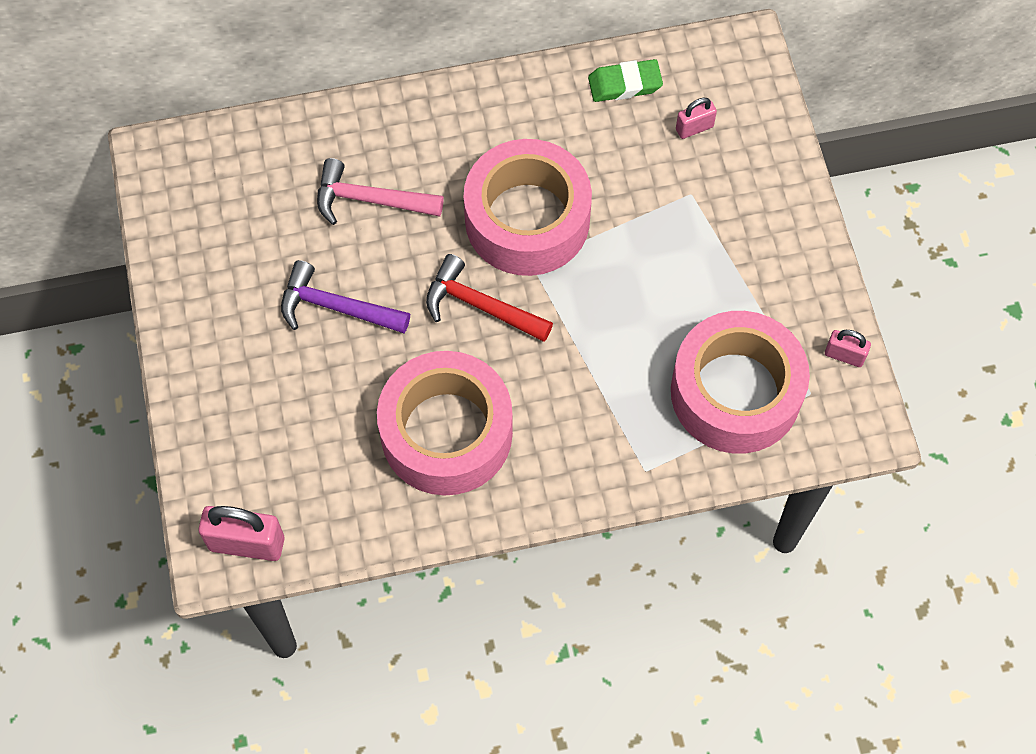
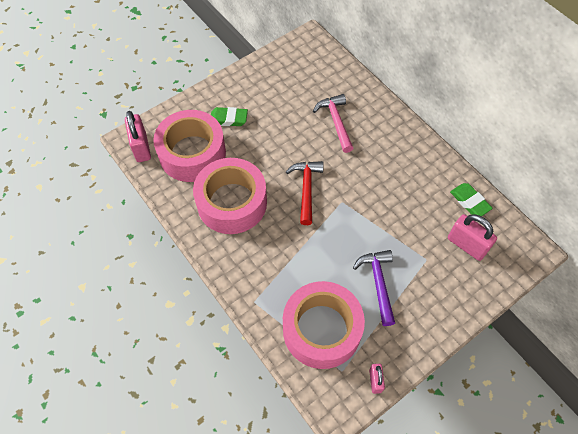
camera: 65 degrees right, 5 degrees down
purple hammer [281,260,410,333] -> purple hammer moved to [353,250,395,326]
pink tape [464,139,592,276] -> pink tape moved to [153,110,226,182]
pink padlock [676,98,717,139] -> pink padlock [448,214,497,261], size x1.79
none -> green eraser [211,107,248,126]

